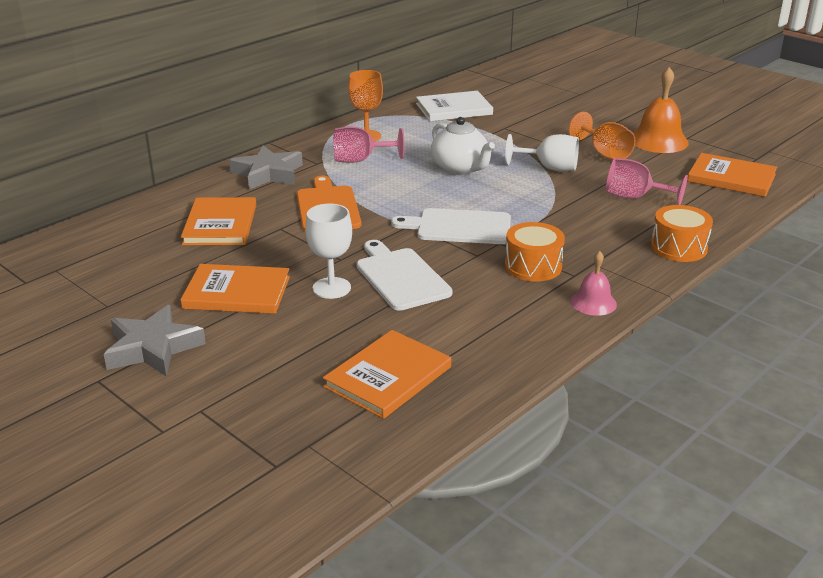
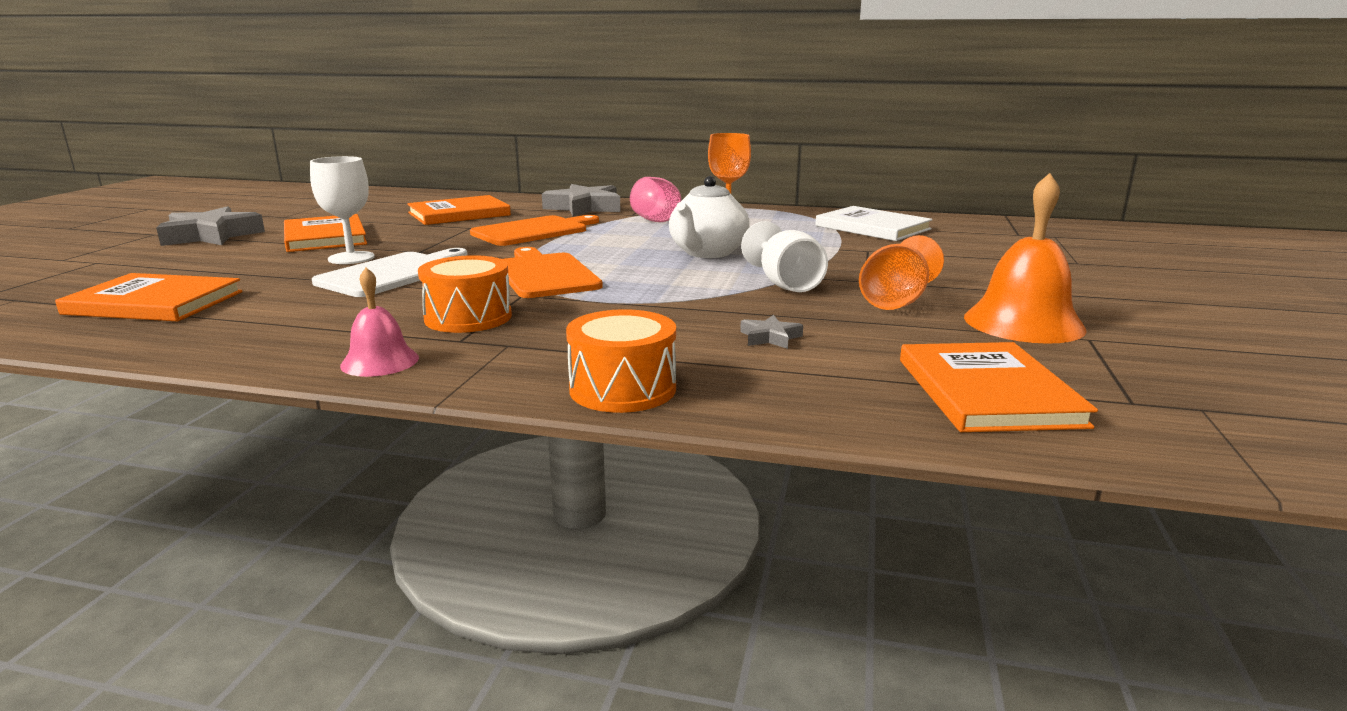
camera: 60 degrees right, 10 degrees down
white cutting board [391,208,511,244] -> orange cutting board [503,247,603,298]
pink goblet [606,158,688,205] -> grey star [740,315,803,349]

